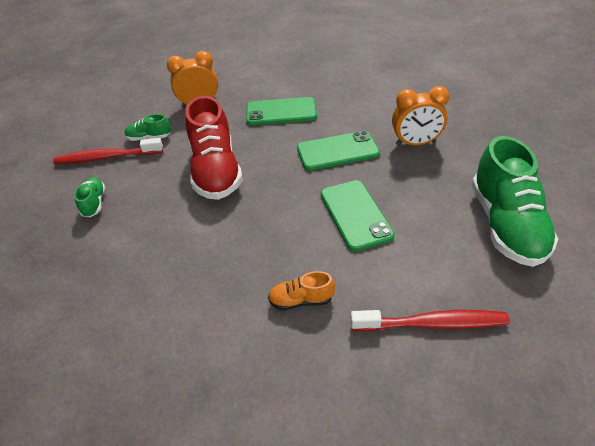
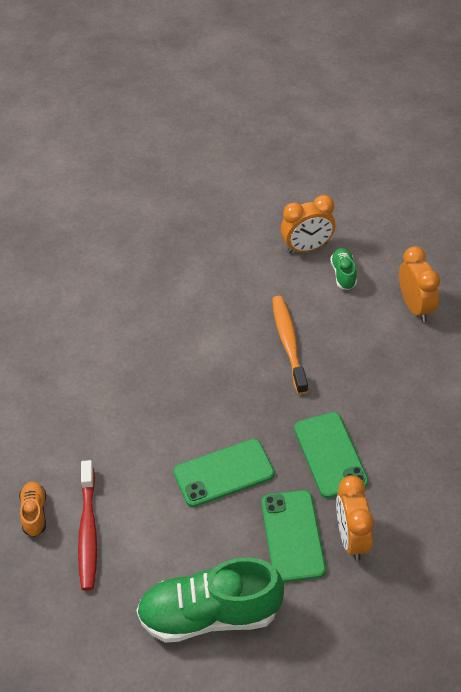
camera: 85 degrees right, 5 degrees up
red toothbrush [53,138,163,164] -> orange clock [281,195,335,254]
green shoe [74,177,105,217] -> none
red shoe [185,96,243,200] -> orange toothbrush [272,296,308,395]
green phone [246,97,317,125] -> green phone moved to [262,490,326,582]
orange shoe [268,271,335,310] -> orange shoe moved to [19,482,46,537]

